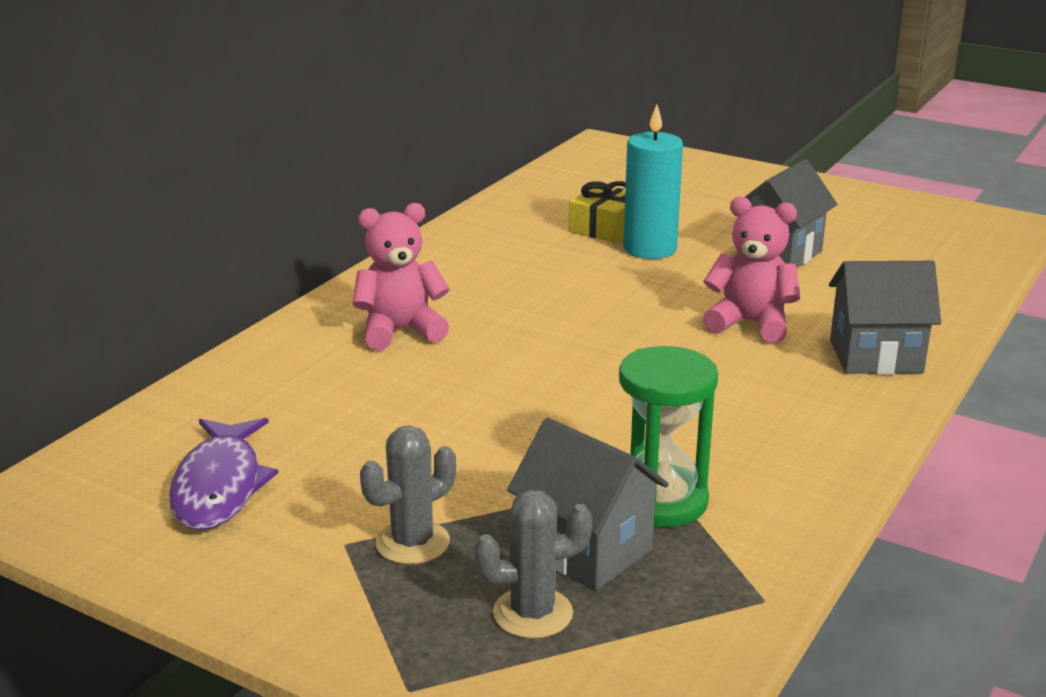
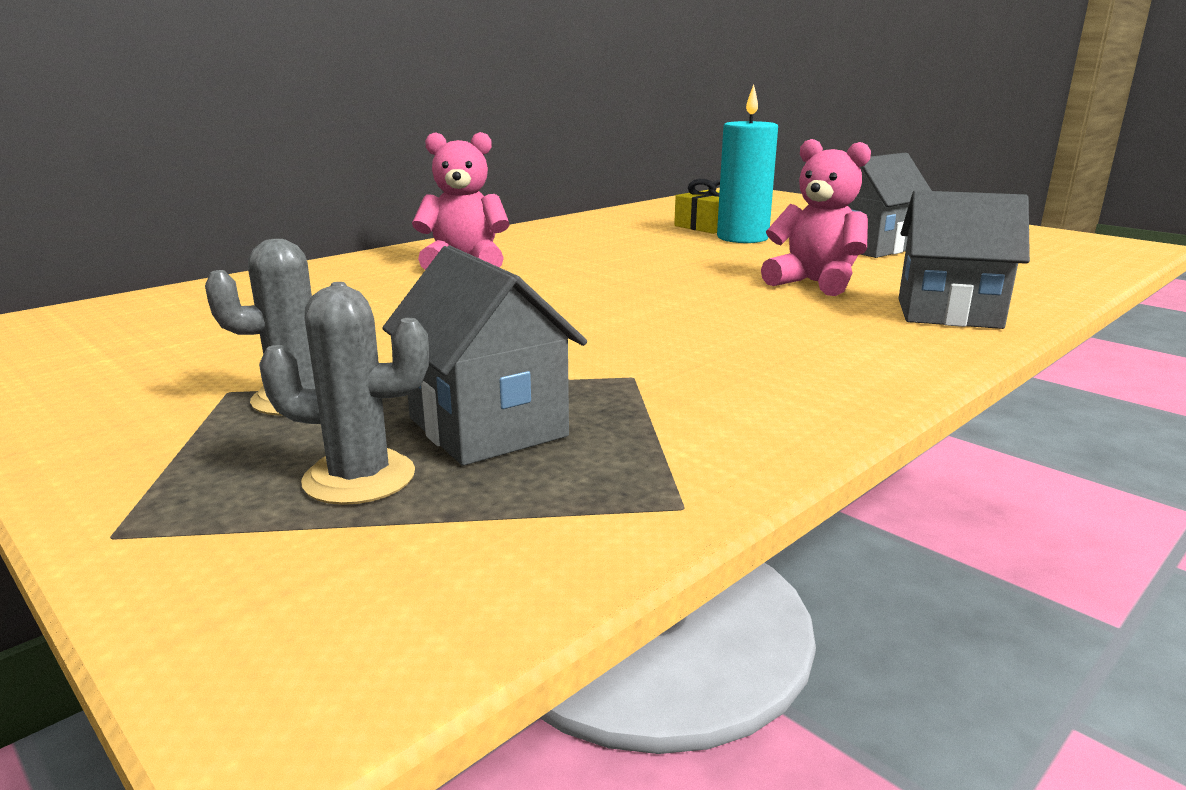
camera: 15 degrees right, 5 degrees down
purple fish [169,418,279,530] -> none
green hourglass [619,346,718,527] -> none

